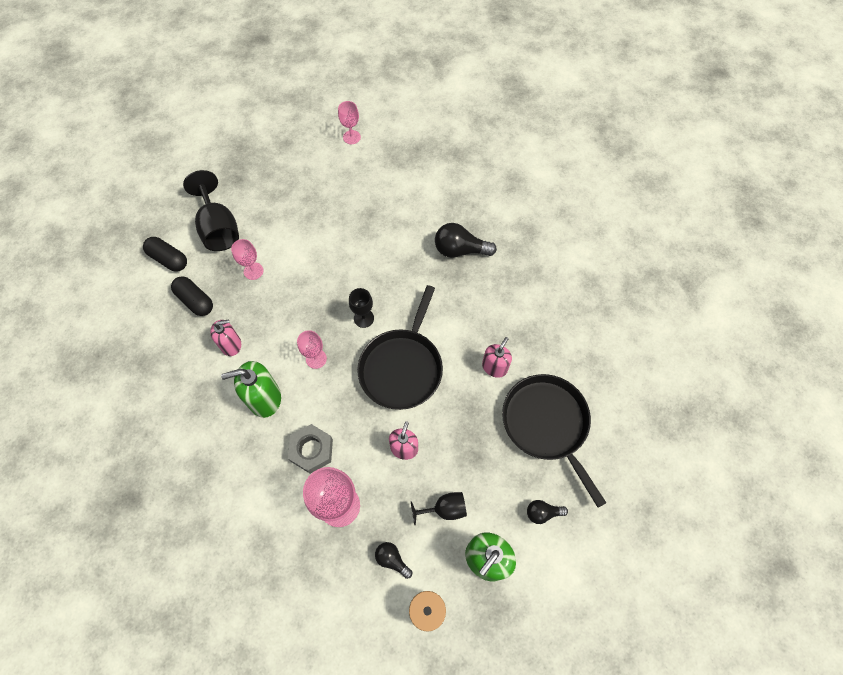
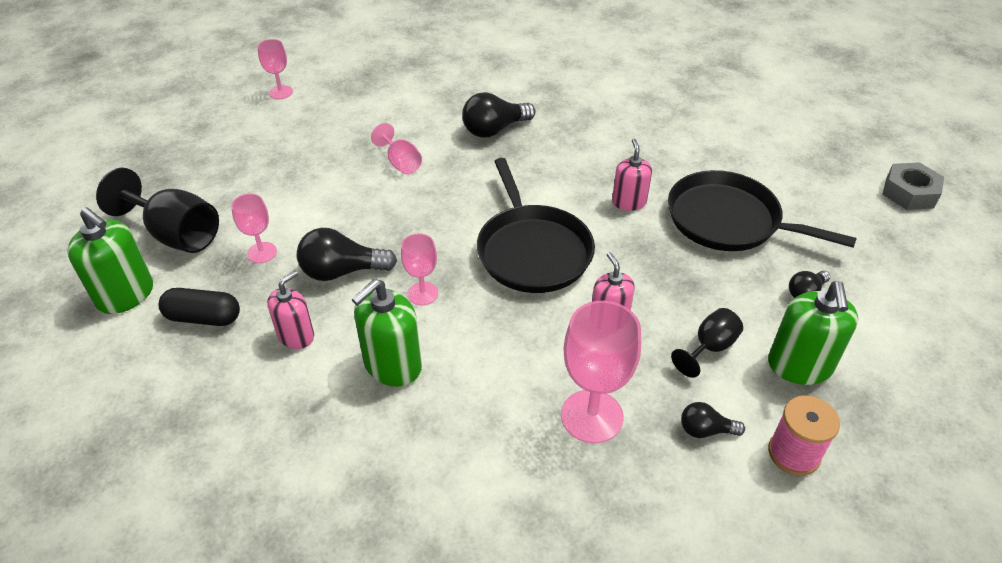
camera: 35 degrees left, 20 degrees down
black capsule [143,237,187,272] -> green soap dispenser [67,207,153,314]
grey nut [288,424,333,474] -> grey nut moved to [882,162,944,210]
black goblet [349,288,374,328] -> none
none -> black light bulb [297,228,397,281]
none -> pink goblet [371,123,422,174]

